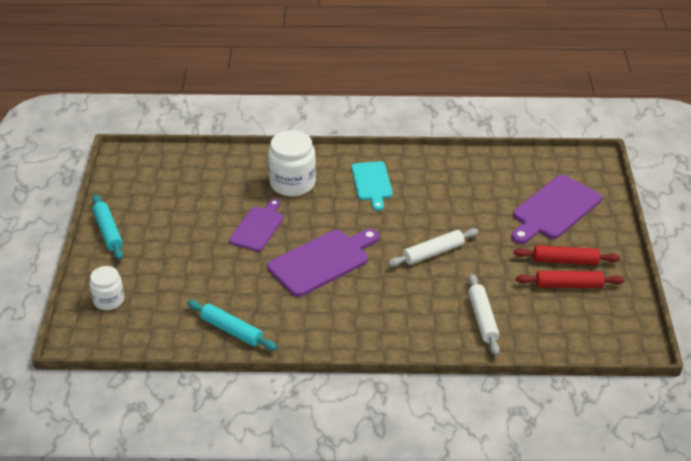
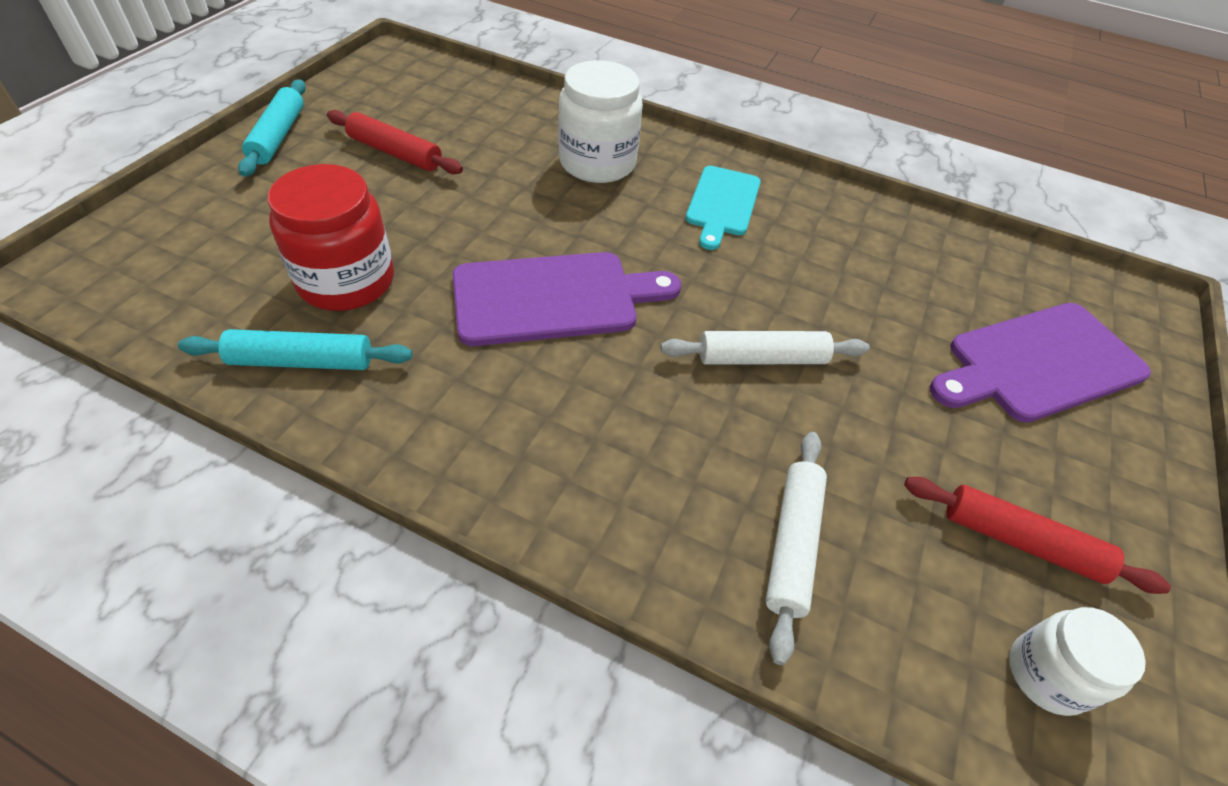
camera: 20 degrees right, 10 degrees up
white jar [90,266,124,310] -> white jar moved to [1009,607,1146,716]
turquoise rolling pin [187,300,277,350] -> turquoise rolling pin turned 60 degrees counterclockwise [178,329,412,370]
purple cutting board [229,199,284,252] -> none
red rolling pin [514,245,620,265] -> red rolling pin moved to [327,110,463,174]
none -> red jar [268,164,394,311]

